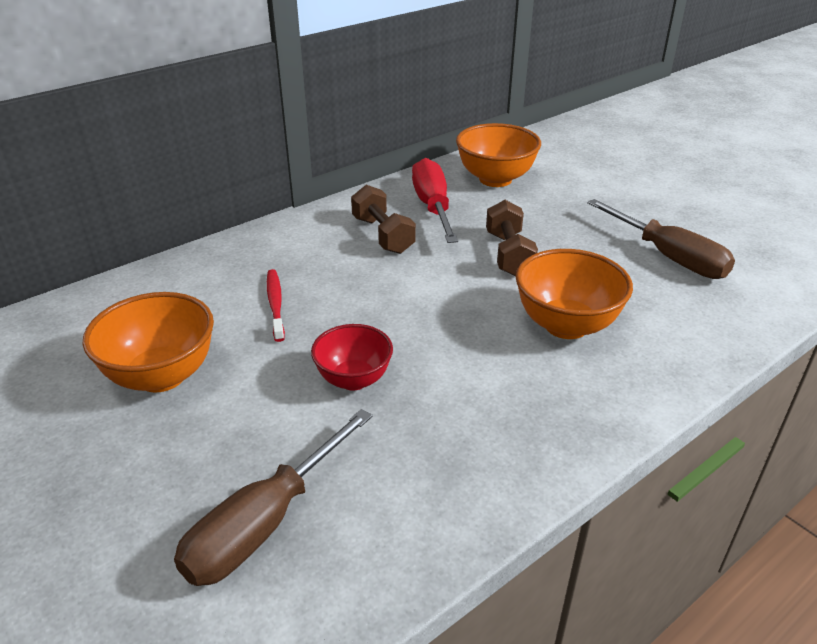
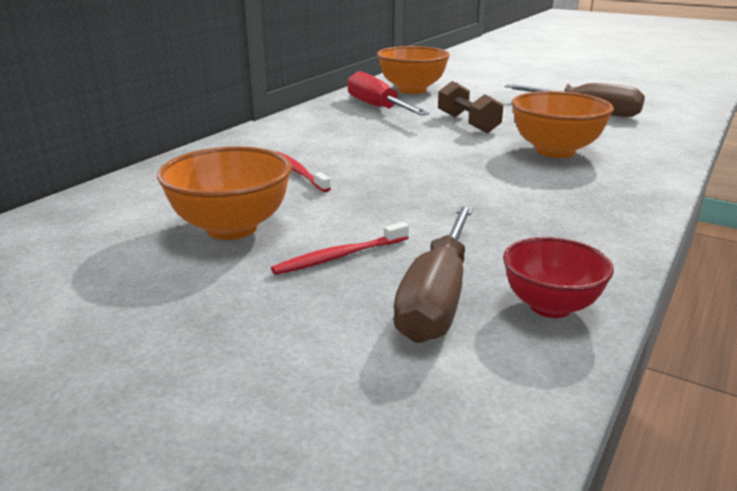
camera: 20 degrees left, 10 degrees down
red bowl [311,324,393,390] -> red bowl moved to [503,237,614,318]
brown dumbbell [351,185,416,254] -> none
none -> red toothbrush [271,222,409,275]

